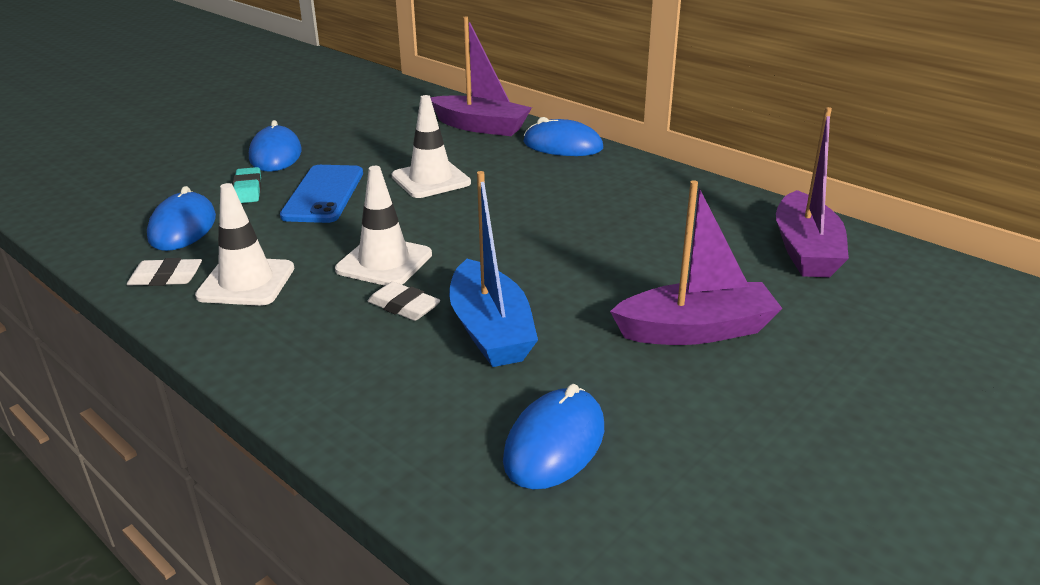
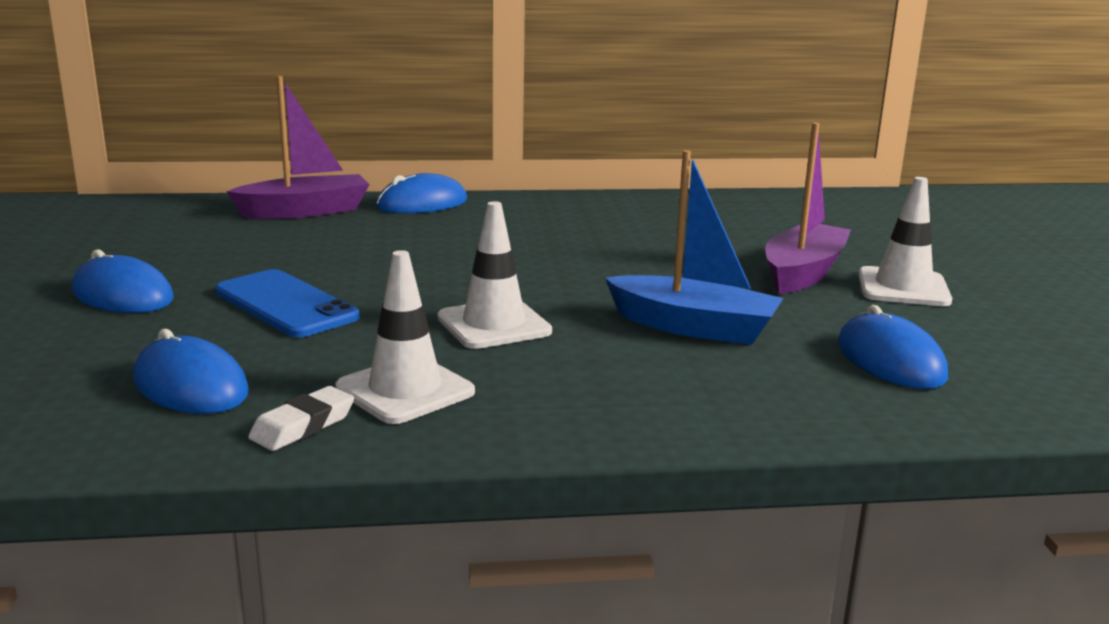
camera: 50 degrees left, 10 degrees down
turquoise eraser [233,167,261,203] -> none
white eraser [368,282,440,321] -> none
white traffic cone [392,95,471,198] -> white traffic cone moved to [858,177,952,306]
purple boat [776,107,849,277] -> none

